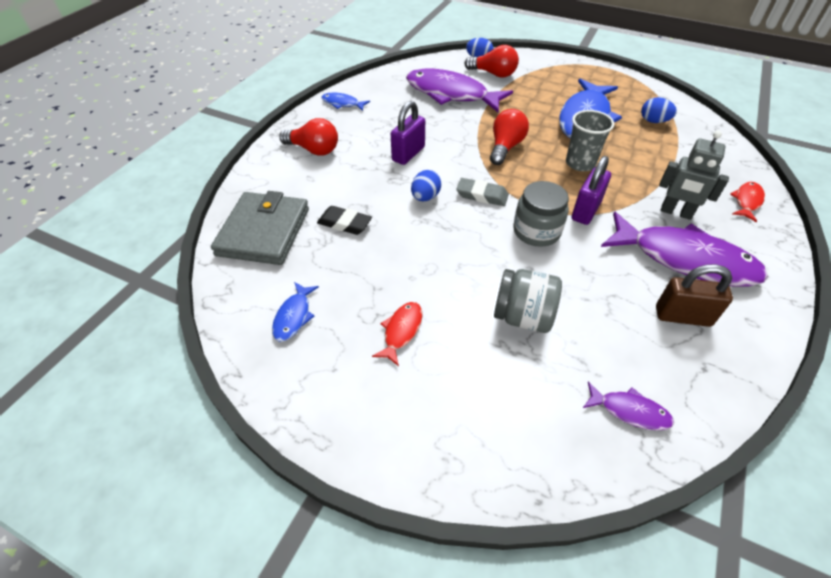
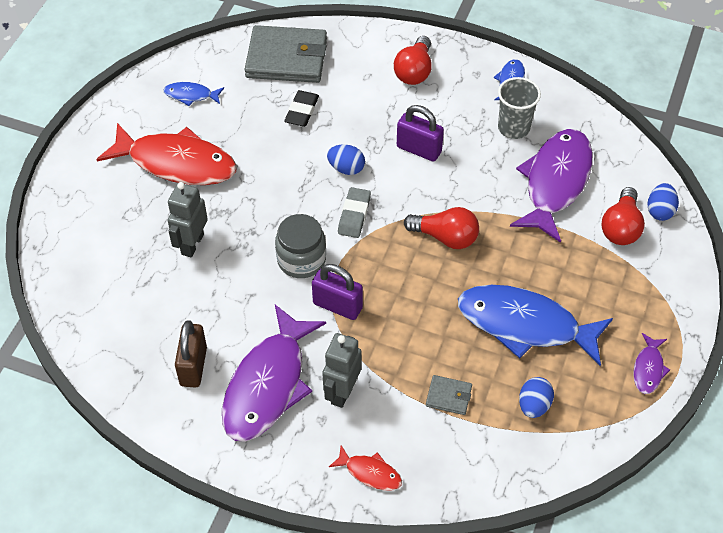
camera: 85 degrees right, 5 degrees up
red fish [372,302,422,366] -> red fish [96,123,237,185], size x2.23
grey jar [494,269,562,333] -> grey robot [167,182,208,257]
grey cup [566,110,614,171] -> grey cup moved to [498,77,541,139]
purple fish [583,382,674,430] -> purple fish moved to [633,333,670,394]
none -> grey wallet [426,375,472,415]

